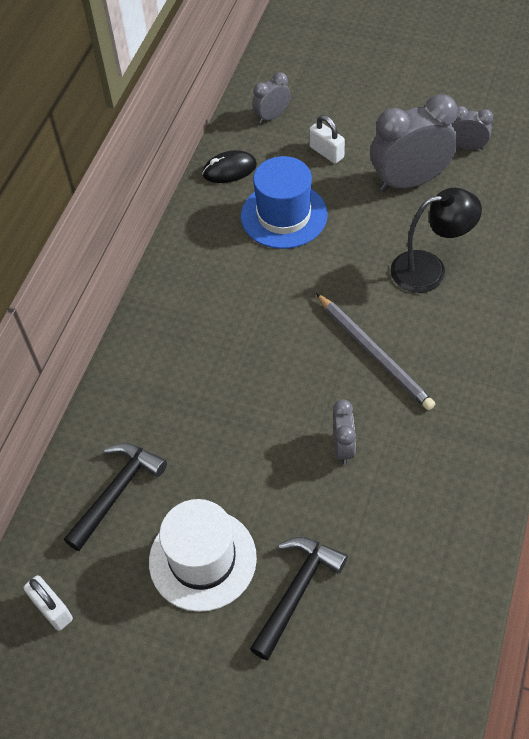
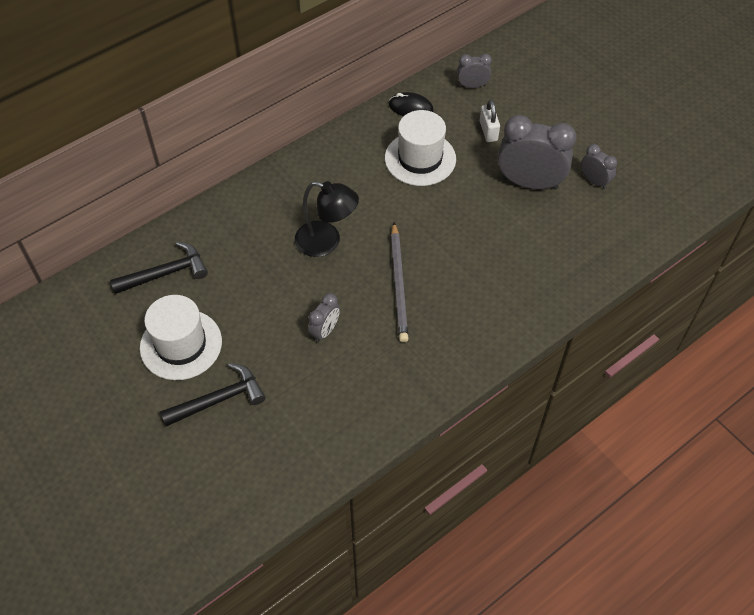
camera: 30 degrees right, 0 degrees up
white padlock [24,575,73,631] -> none
blue hat [241,156,328,249] -> white hat [385,110,456,186]
black lamp [391,188,482,293] -> black lamp moved to [295,181,359,257]

